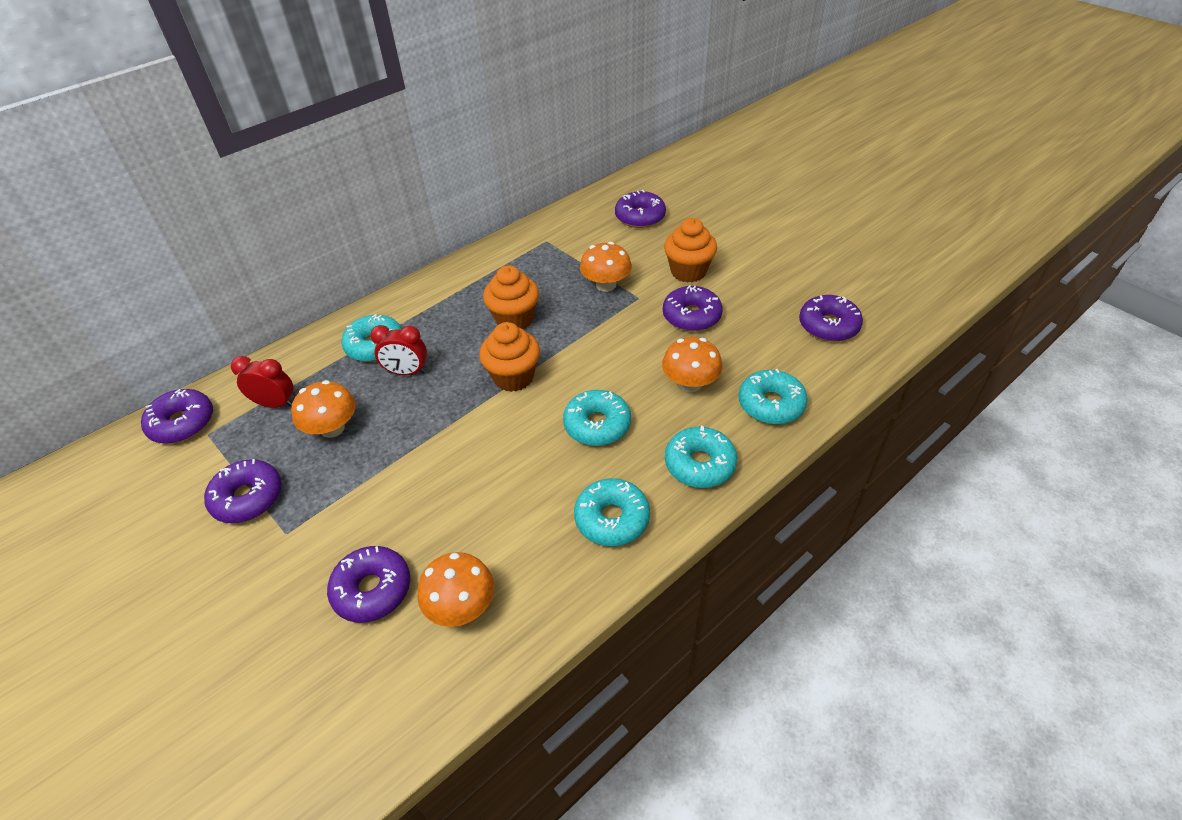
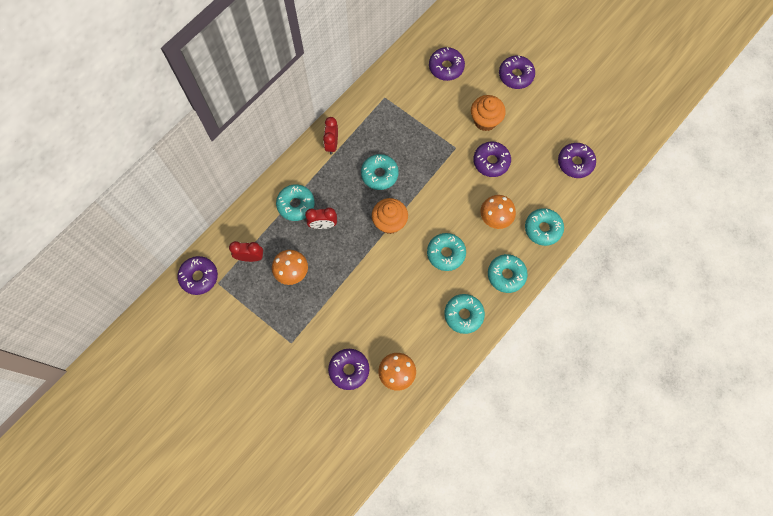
camera: 10 degrees left, 25 degrees up
purple donut [204,459,282,523] -> purple donut moved to [499,55,535,89]
orange cupcake [483,265,539,329] -> turquoise donut [361,154,399,190]
orange mushroom [580,242,632,292] -> none
none -> red clock [323,117,338,154]

